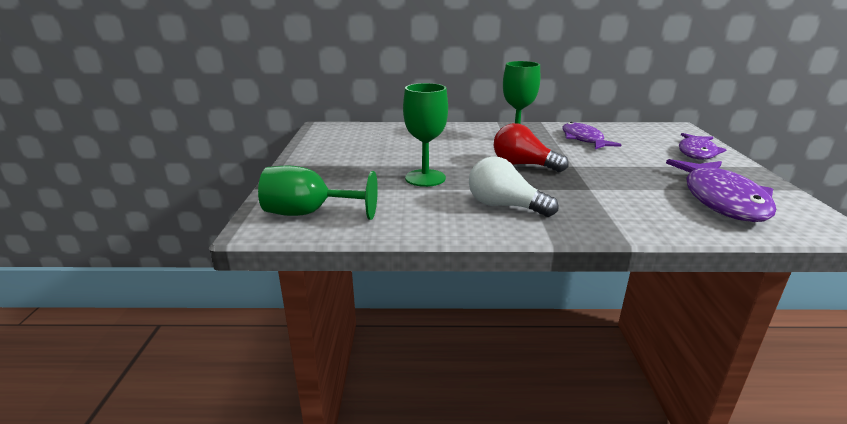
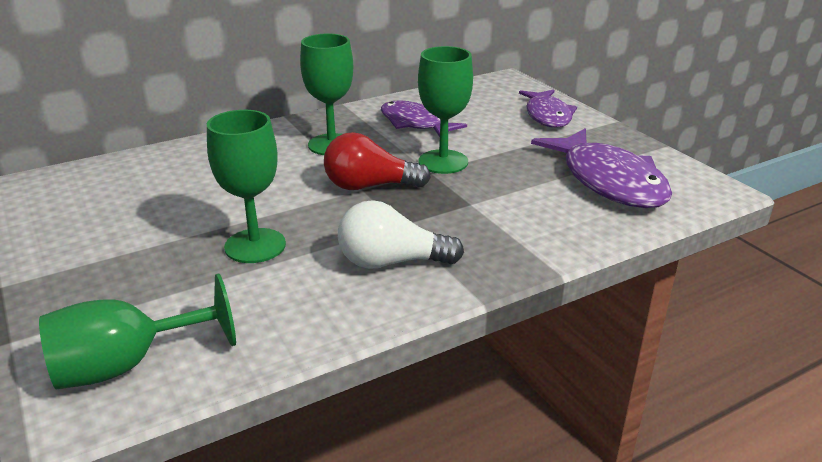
camera: 30 degrees left, 5 degrees up
none -> green goblet [418,46,473,174]

